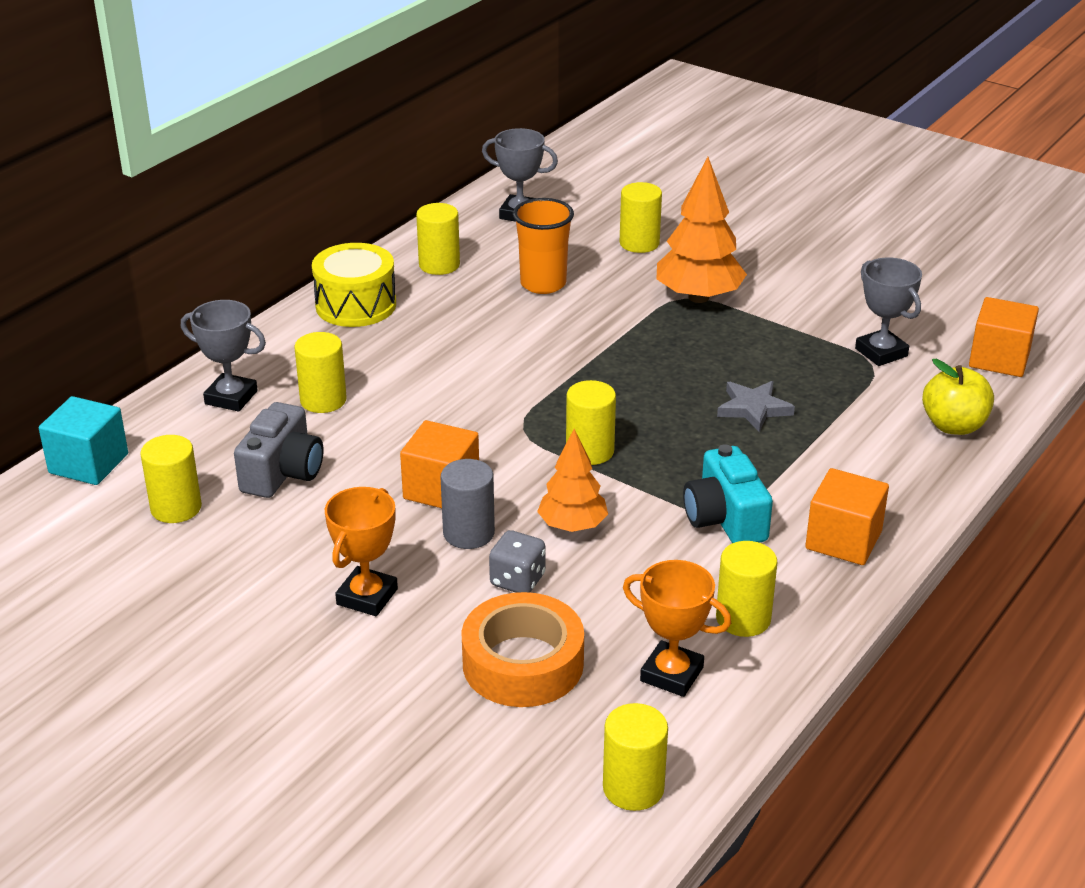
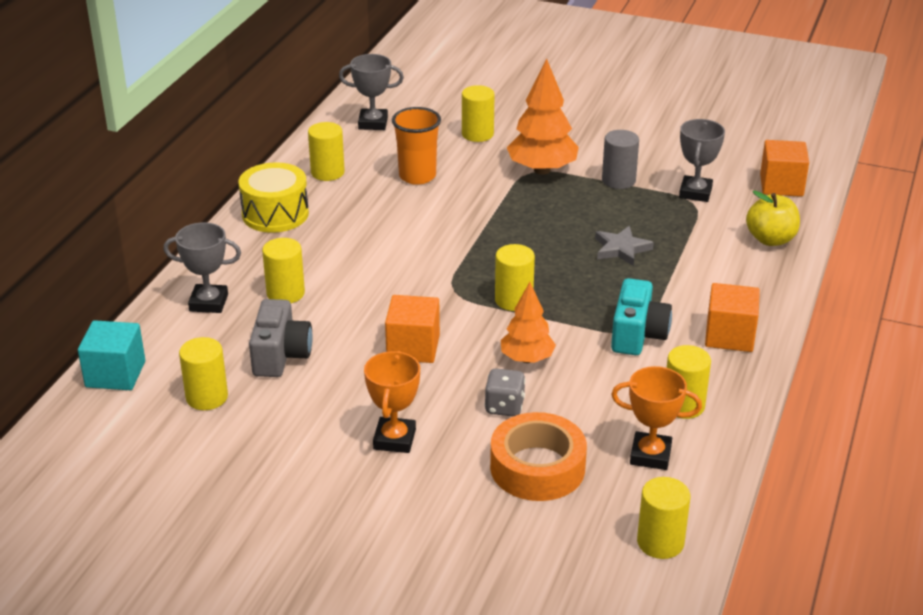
camera: 15 degrees left, 0 degrees up
grey cylinder [441,459,495,549] -> grey cylinder moved to [602,130,639,189]
turquoise camera [683,444,773,543] -> turquoise camera turned 135 degrees counterclockwise [611,278,672,355]
grey trophy [855,257,922,366] -> grey trophy turned 60 degrees clockwise [679,119,725,202]

